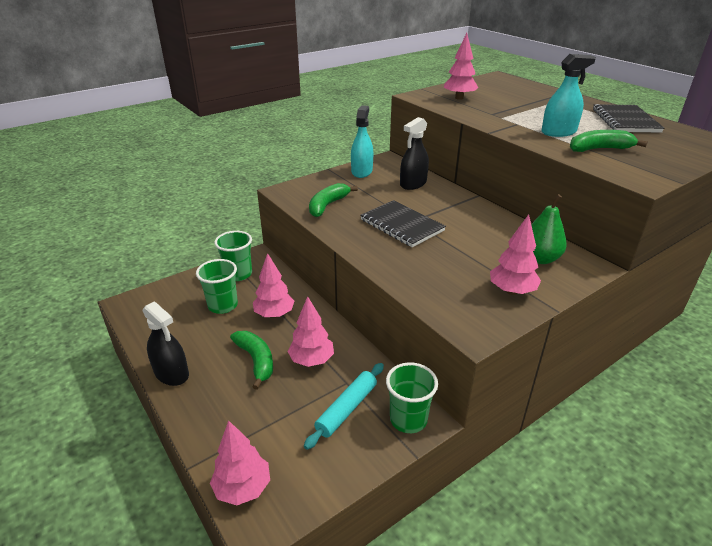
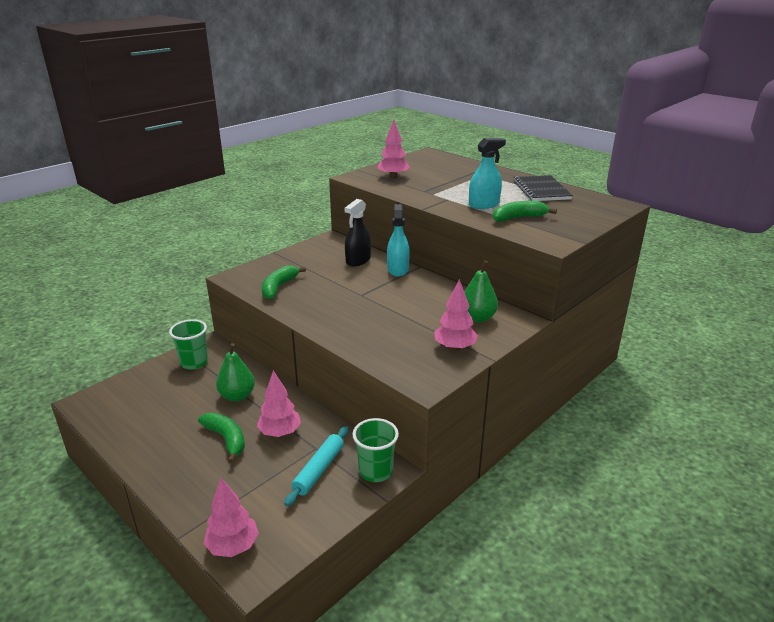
camera: 10 degrees left, 5 degrees down
black spray bottle [143,301,189,386] -> none
green cup [196,259,238,314] -> none
pink tree [253,253,294,318] -> green pear [216,343,255,402]
turquoise spray bottle [351,105,373,178] -> turquoise spray bottle moved to [387,204,410,277]
black notebook [360,200,446,247] -> none

